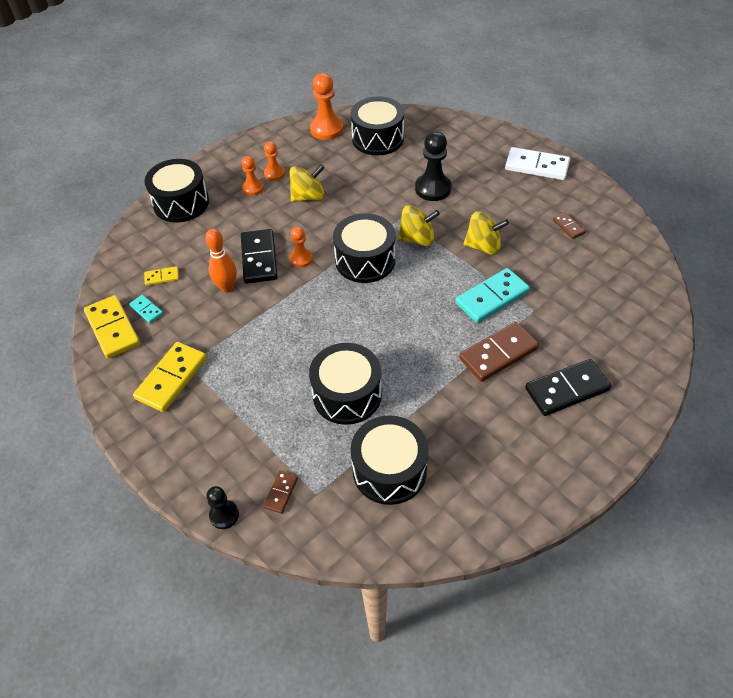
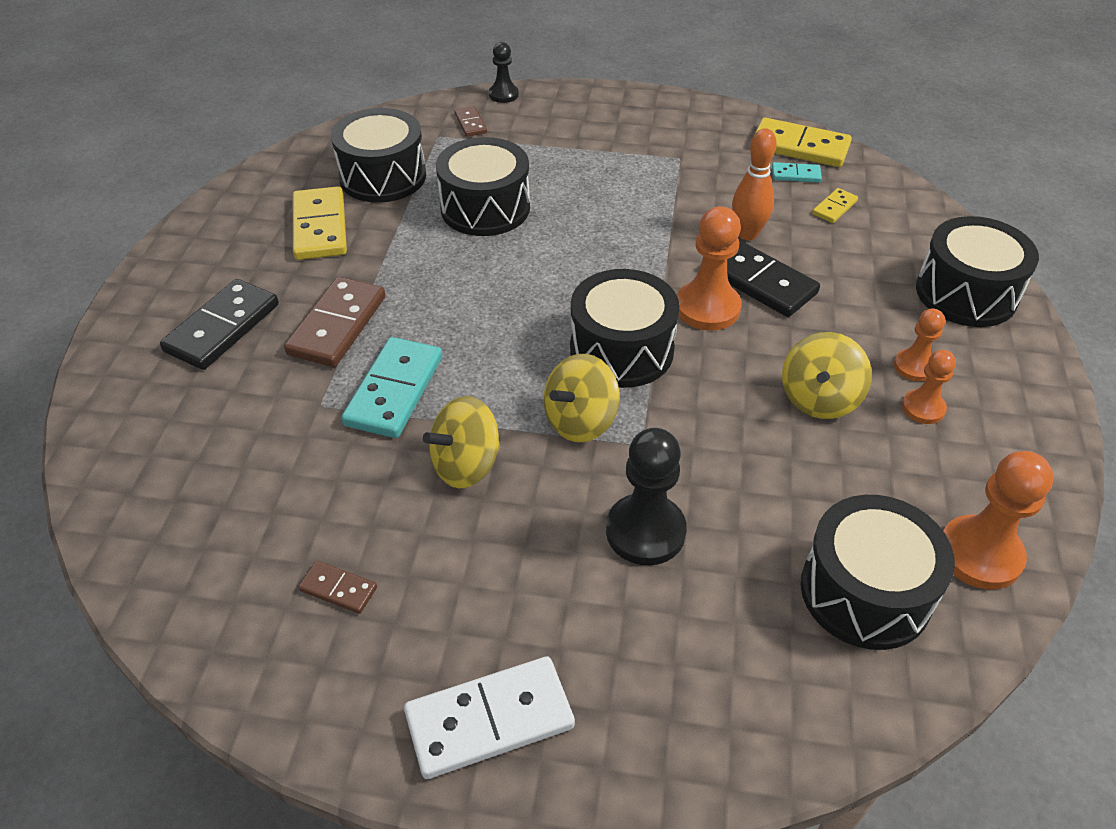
camera: 140 degrees right, 5 degrees down
yellow domino [133,342,207,412] -> yellow domino moved to [293,186,347,260]
orange pawn [290,226,313,267] -> orange pawn [677,206,742,331], size x1.70

